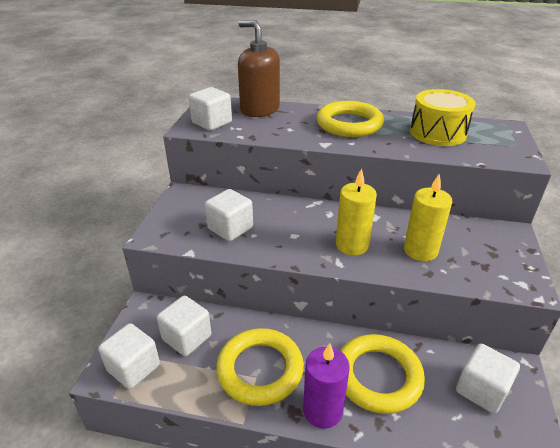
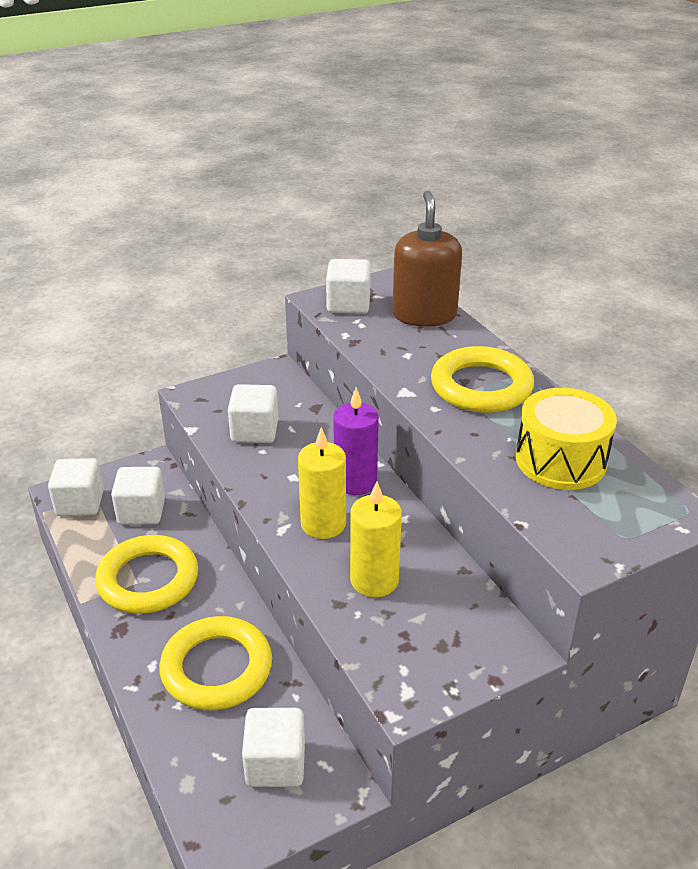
camera: 50 degrees right, 0 degrees up
purple candle [303,343,350,429] -> purple candle moved to [333,387,379,495]

